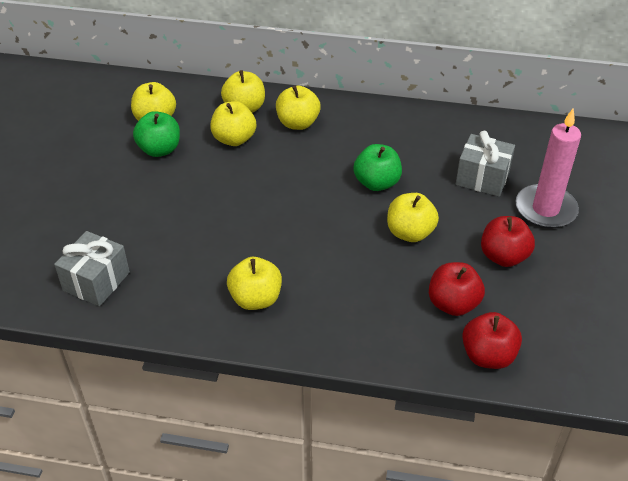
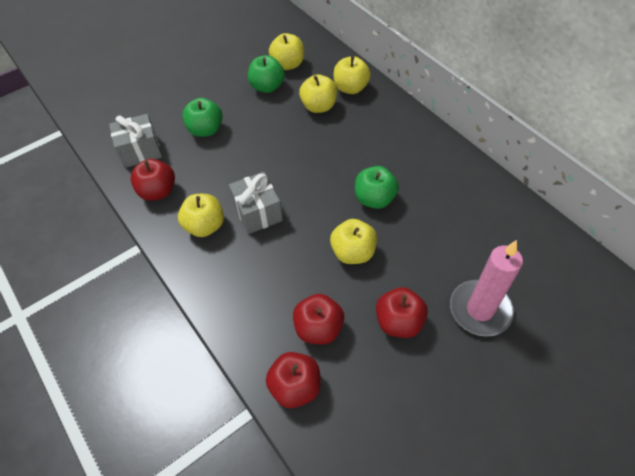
camera: 45 degrees right, 10 degrees up
yellow apple [276,86,321,130] -> none
grey gift [456,131,515,197] -> grey gift moved to [229,172,283,234]
none -> red apple [130,159,175,201]
none -> green apple [182,98,223,137]

